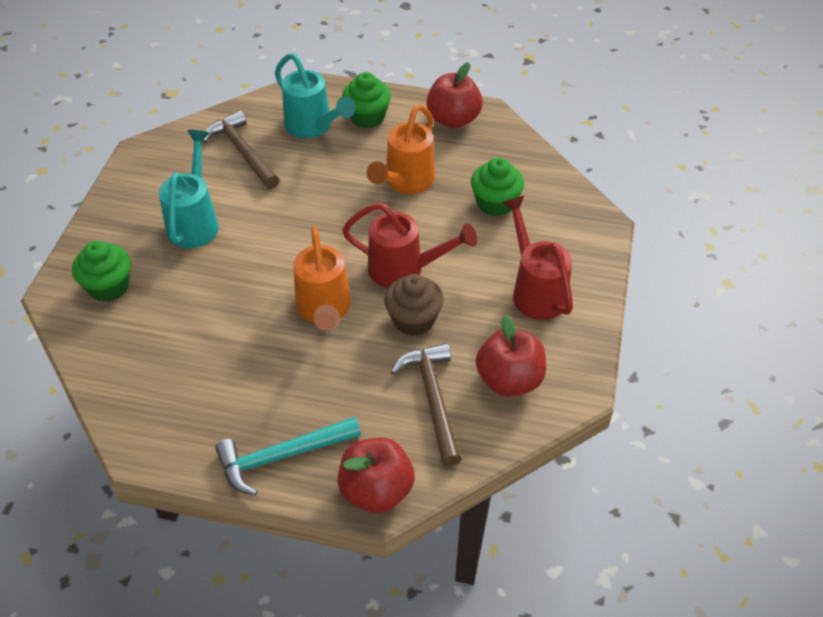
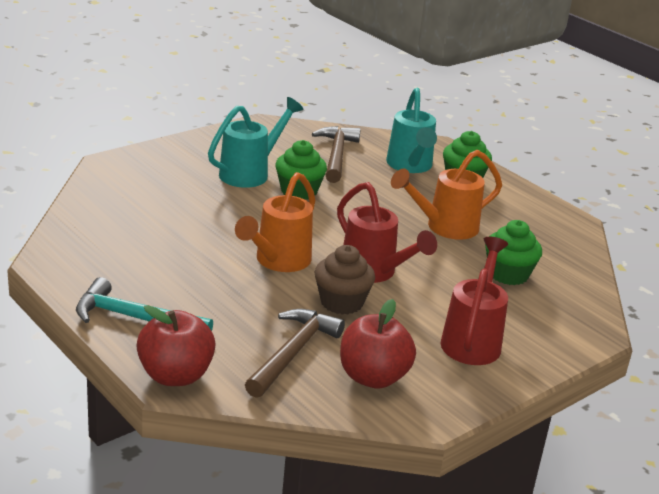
camera: 35 degrees right, 20 degrees down
green cupcake [72,241,131,302] -> green cupcake moved to [275,140,327,200]
red apple [426,62,483,129] -> none

